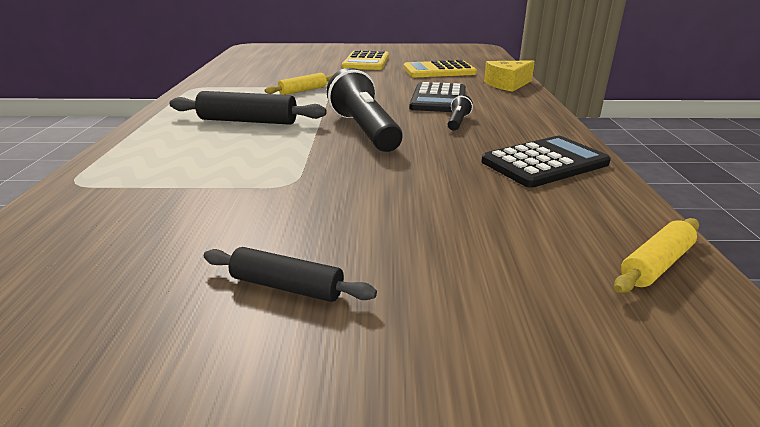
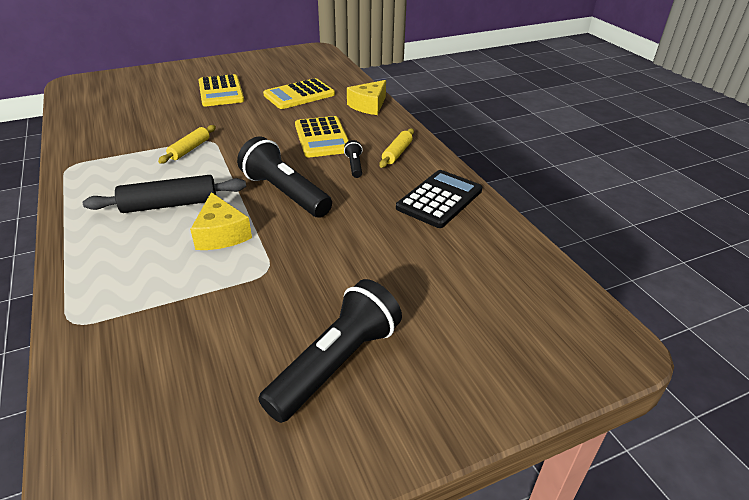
camera: 25 degrees left, 10 degrees up
black rolling pin [204,247,377,302] -> black flashlight [258,279,402,423]
black calculator [409,82,466,112] -> yellow calculator [295,116,349,158]
yellow rolling pin [614,218,699,293] -> yellow rolling pin moved to [379,128,414,168]
none -> yellow cheese [190,192,252,250]

